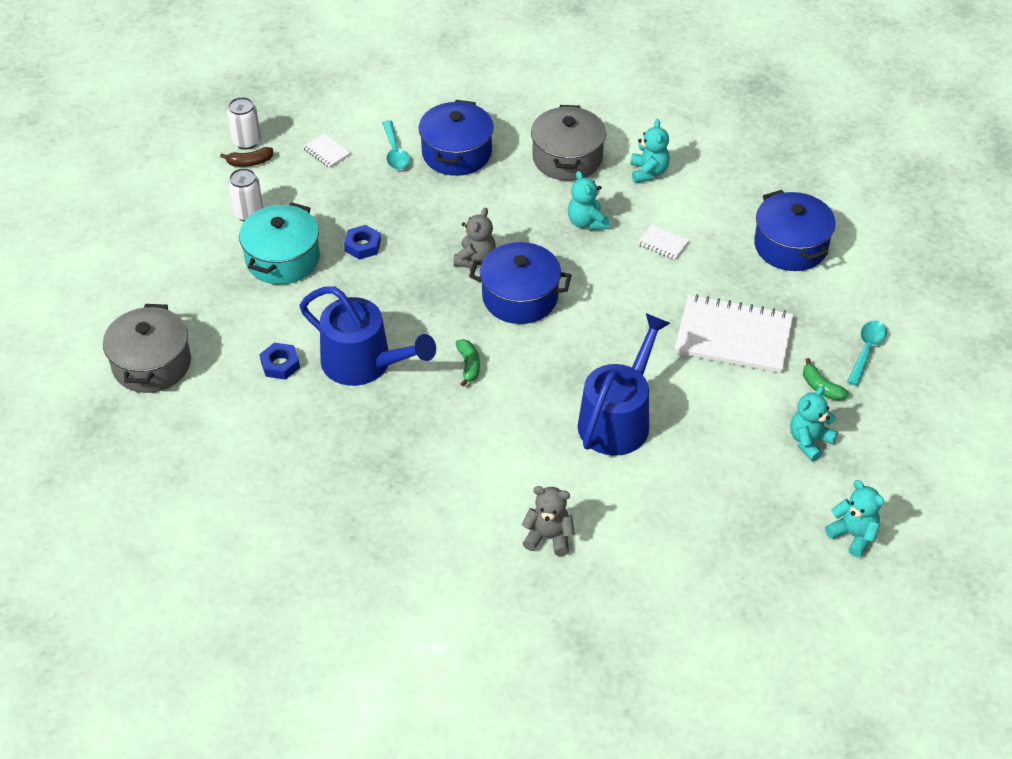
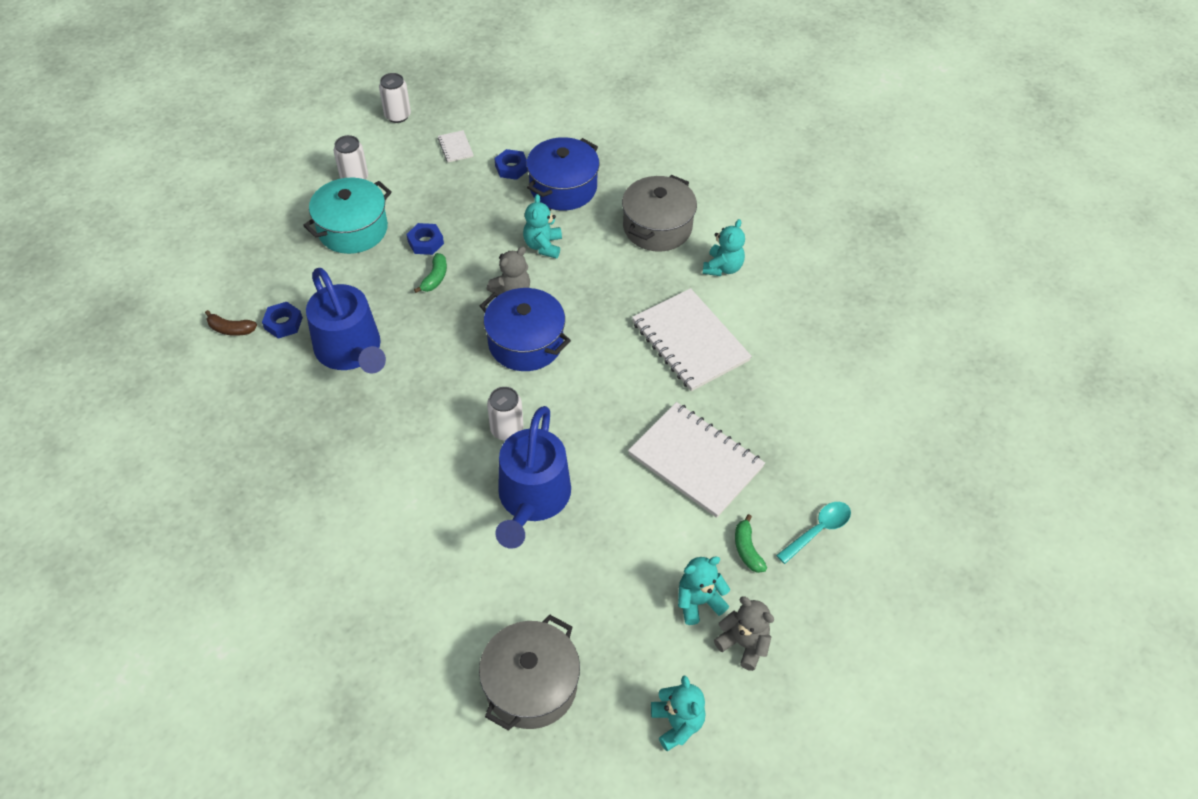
camera: 25 degrees right, 5 degrees up
grey pot [103,304,191,393] -> grey pot moved to [479,615,580,731]
brown banana [220,147,273,167] -> brown banana moved to [205,310,257,336]
turquoise spoon [382,120,410,170] -> blue nut [494,149,528,180]
green banana [456,339,480,386] -> green banana moved to [414,253,447,293]
grey teddy bear [521,486,575,556] -> grey teddy bear moved to [714,596,774,671]
turquoise teddy bear [568,171,609,231] -> turquoise teddy bear moved to [523,194,562,259]
blue watering can [578,313,670,456] -> blue watering can turned 135 degrees clockwise [495,406,571,549]
white notebook [637,224,689,260] -> white notebook [632,288,752,391], size x2.37
blue pot [754,190,836,271] -> none
none -> white can [487,387,524,441]

